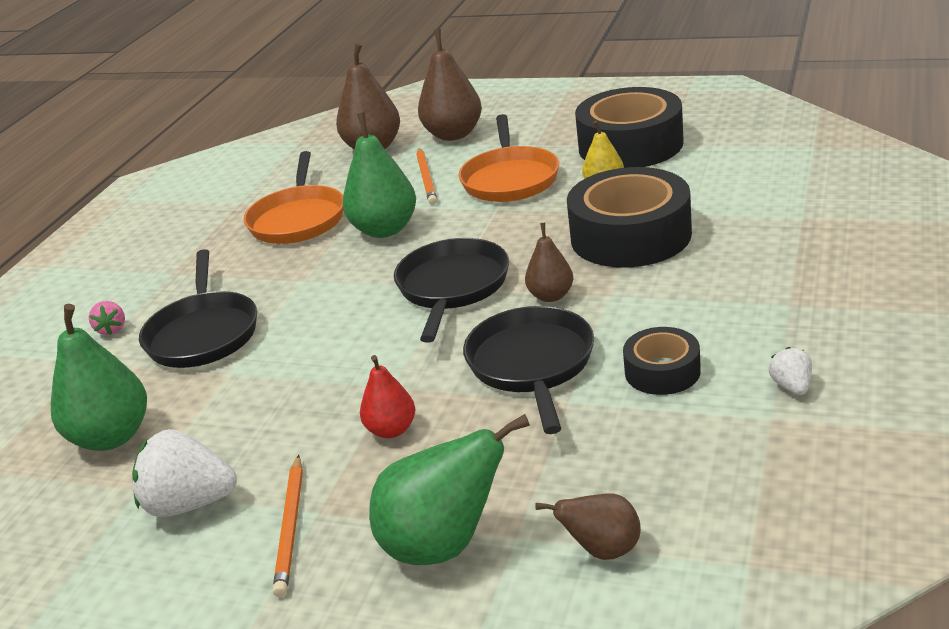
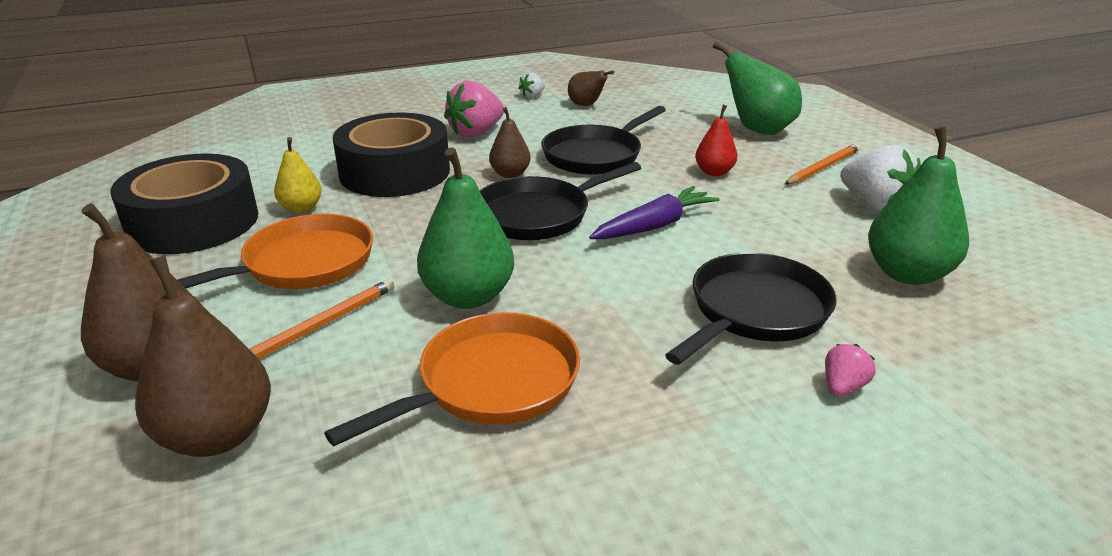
camera: 135 degrees left, 0 degrees up
brown pear [535,493,641,560] -> brown pear moved to [568,71,614,106]
black tape [623,327,701,395] -> none
none -> pink strawberry [444,81,504,138]
none -> purple carrot [589,186,720,239]

